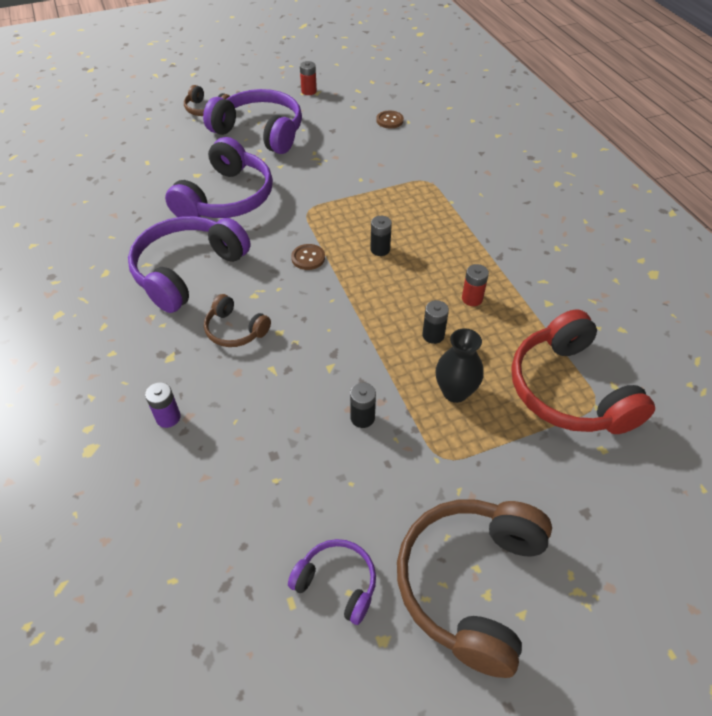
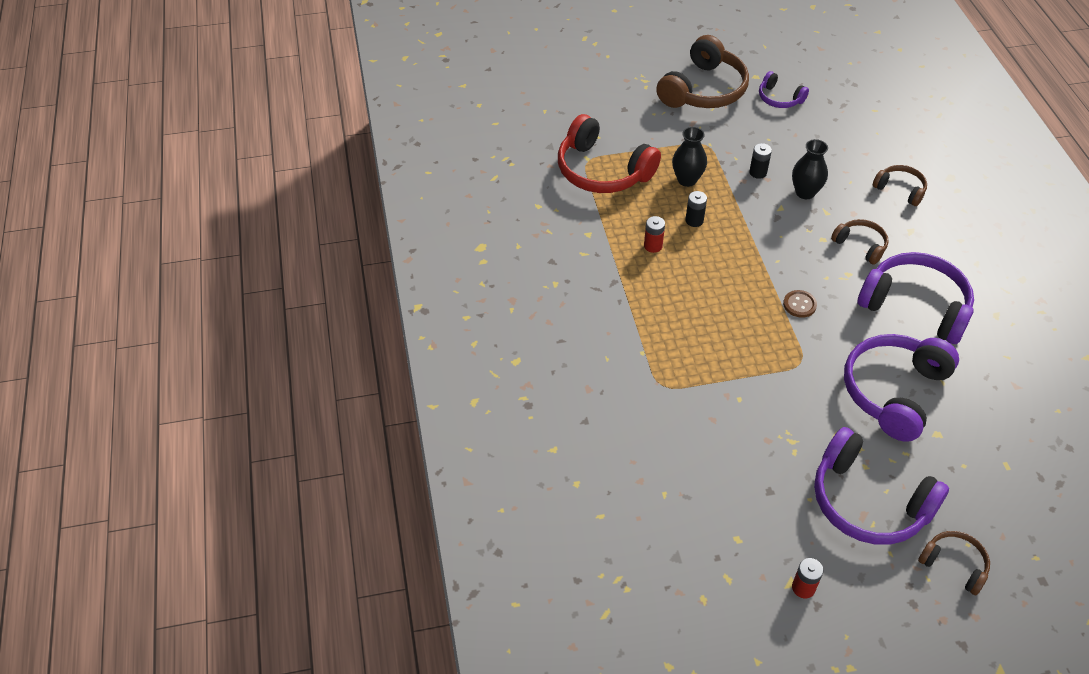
camera: 170 degrees left, 0 degrees up
purple headphones [128,216,251,313] -> purple headphones turned 105 degrees counterclockwise [858,252,974,344]
purple battery [145,382,181,428] -> brown headphones [873,165,927,206]
black battery [370,216,392,256] -> none
brown button [376,111,404,128] -> none
red headphones [511,309,655,434] -> red headphones turned 135 degrees clockwise [558,114,661,193]
none -> black vase [792,139,828,199]

